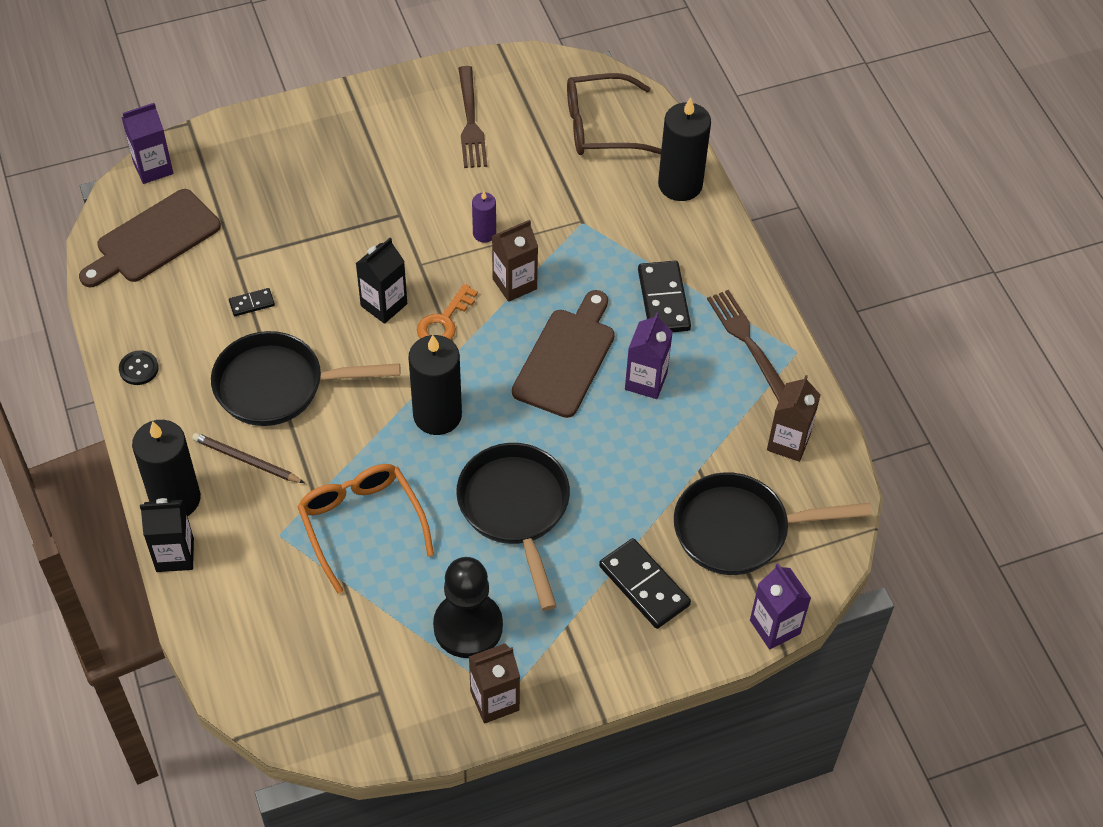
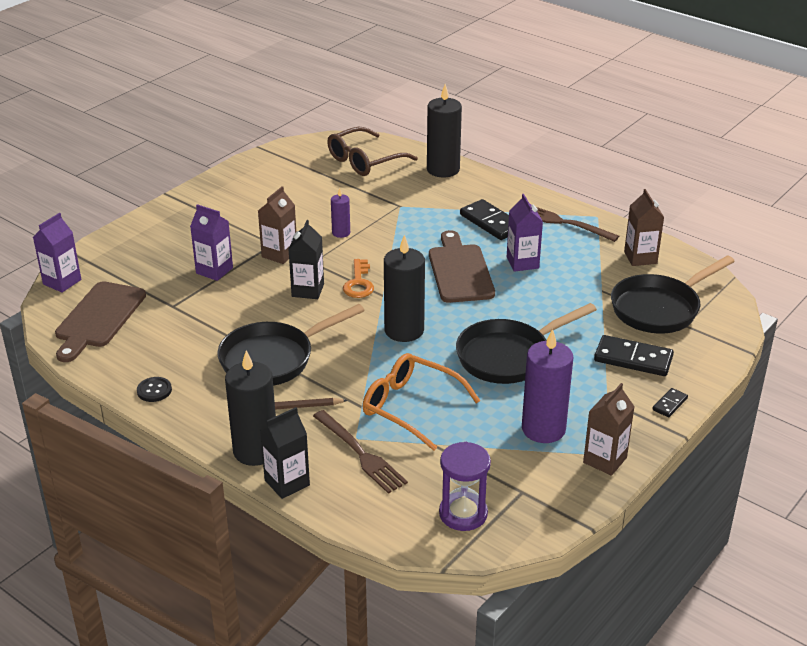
camera: 30 degrees left, 20 degrees down
black domino [229,288,275,316] -> black domino moved to [652,388,688,417]
black pawn [433,557,503,658] -> purple candle [522,329,573,443]
black pan [456,443,570,611] -> black pan turned 75 degrees counterclockwise [456,303,597,384]
brown fork [458,66,487,168] -> brown fork moved to [313,410,408,494]
brown carton [492,220,538,302] -> brown carton moved to [258,186,296,264]
purple carton [750,564,811,649] -> purple carton moved to [190,204,233,281]
none -> purple hourglass [439,442,491,531]

